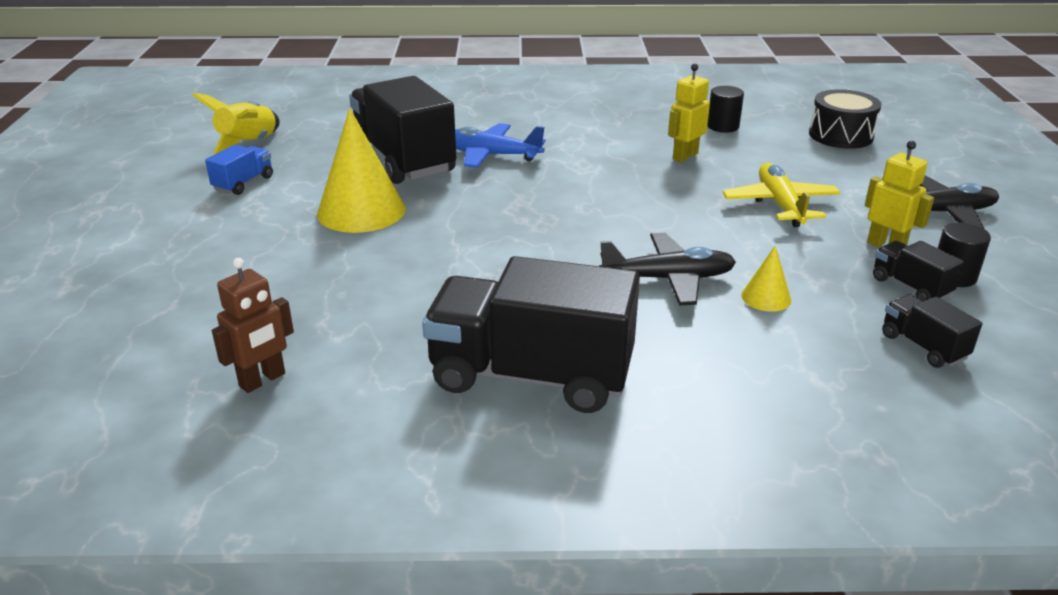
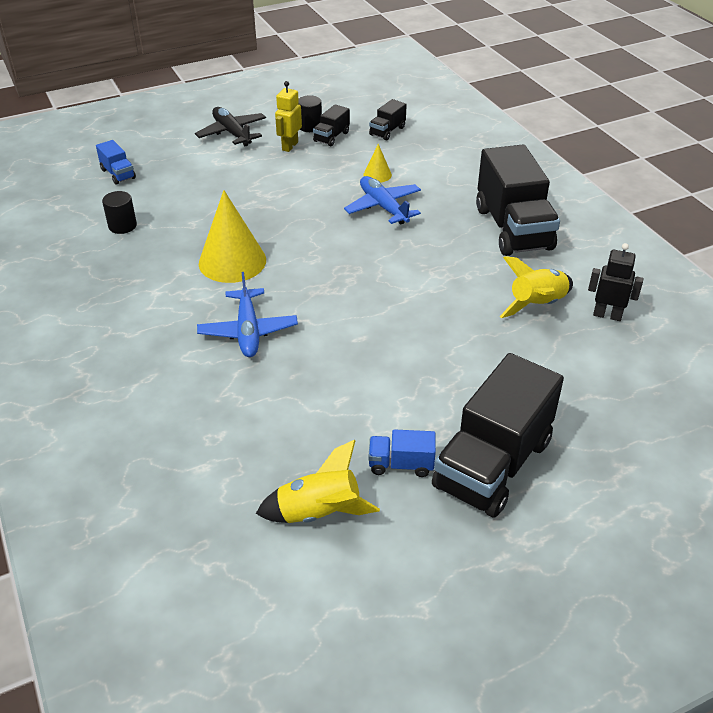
camera: 115 degrees left, 10 degrees up
brown robot [212,258,294,393] -> black robot [588,243,644,321]
yellow cone [317,108,406,233] -> yellow cone moved to [199,190,266,283]
black truck [349,76,456,184] -> black truck moved to [432,353,564,518]
black plane [599,233,736,305] -> blue plane [344,176,421,224]
yellow robot [668,64,710,162] -> none
yellow plane [722,163,841,227] -> none
black drum [809,89,881,149] -> blue truck [96,140,136,185]
none -> yellow rocket [500,256,573,318]

